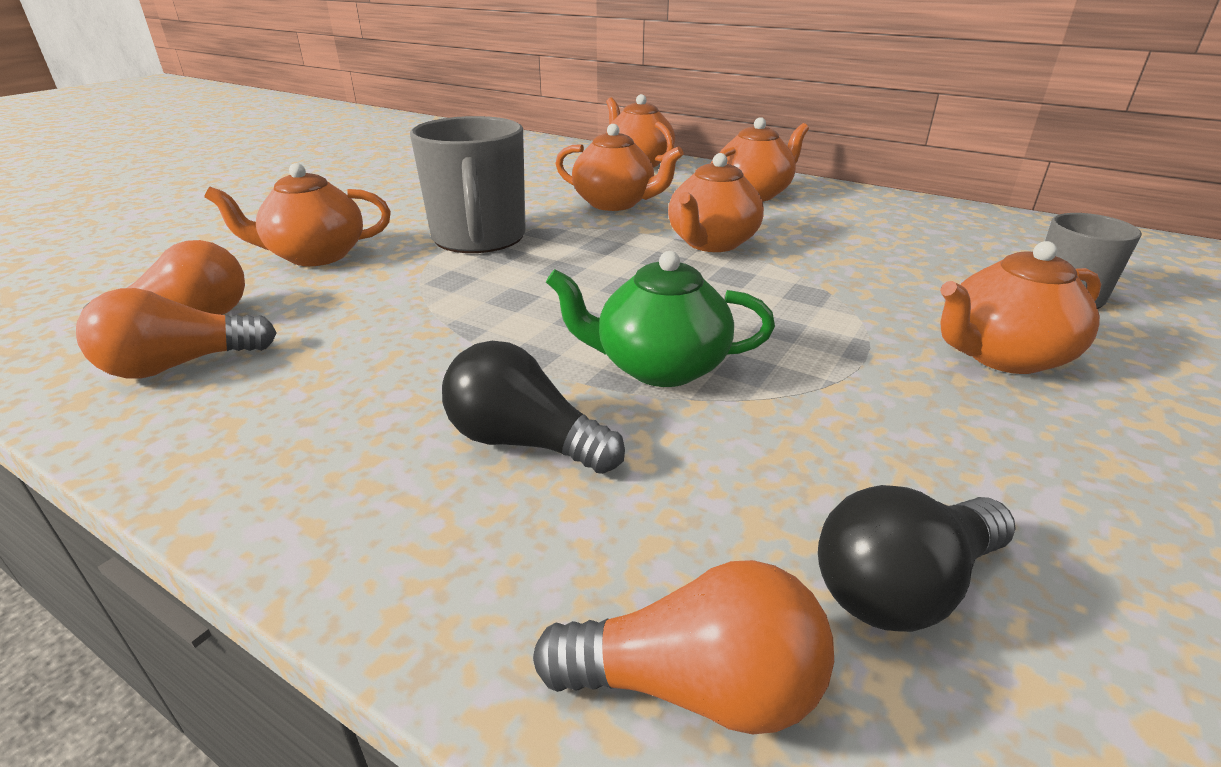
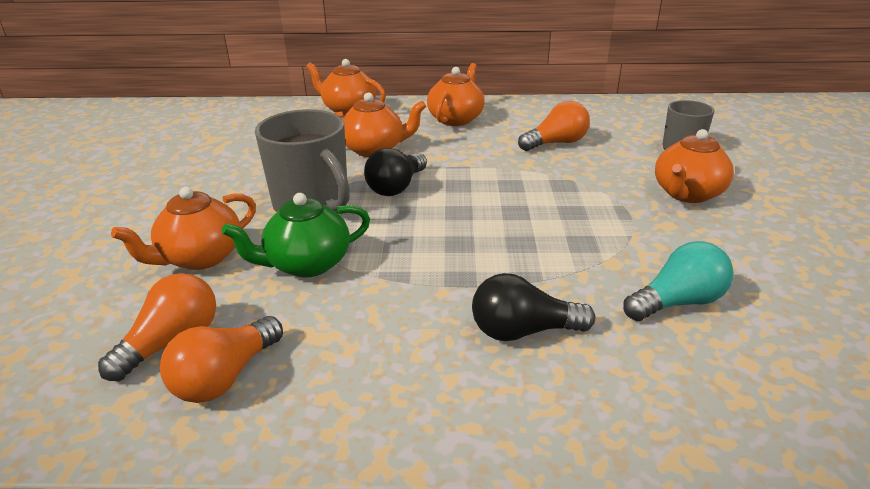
camera: 30 degrees left, 0 degrees up
orange light bulb [533,560,834,734] -> orange light bulb moved to [518,101,590,151]
green teapot [546,251,775,387] -> green teapot moved to [222,193,370,277]
orange teapot [668,153,764,252] -> none
black light bulb [818,485,1016,632] -> black light bulb moved to [364,148,427,196]
none -> turquoise light bulb [623,241,734,321]

